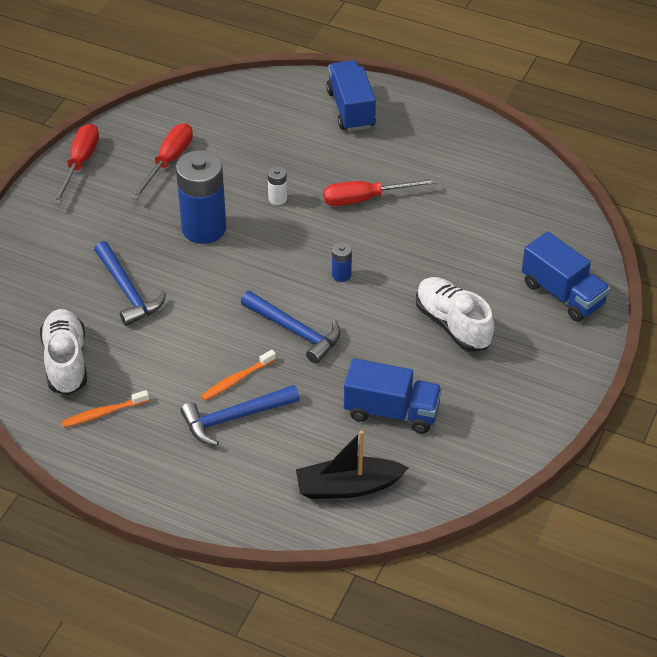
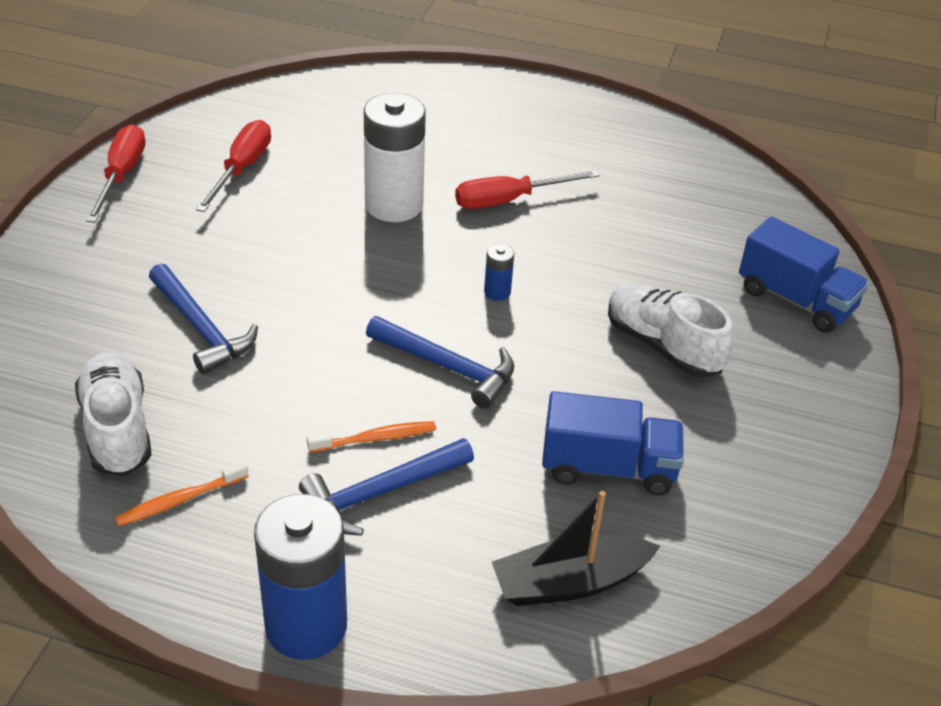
camera: 10 degrees left, 5 degrees down
blue battery [176,150,226,244] -> blue battery moved to [254,494,347,660]
orange toothbrush [201,350,276,401] -> orange toothbrush turned 150 degrees counterclockwise [307,421,436,452]
white battery [268,166,287,205] -> white battery [364,93,426,222], size x2.34
blue truck [326,60,376,131] -> none

